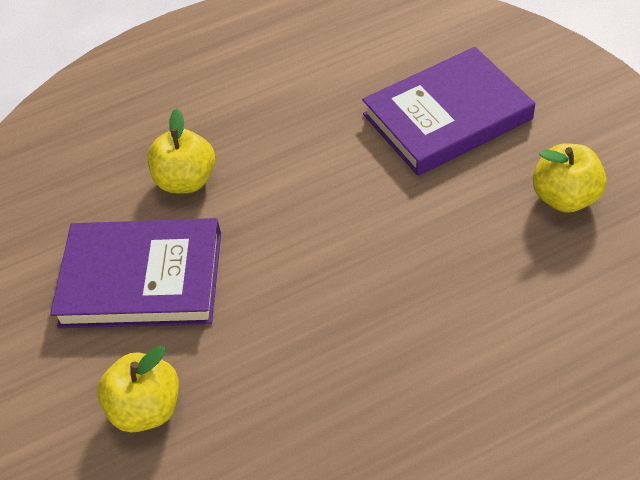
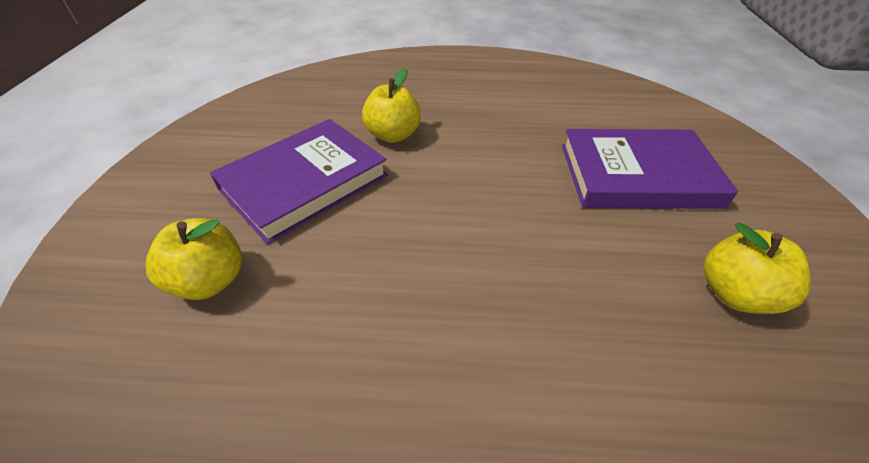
camera: 25 degrees right, 5 degrees down
purple book [50,218,221,328] -> purple book turned 75 degrees counterclockwise [210,119,388,244]

